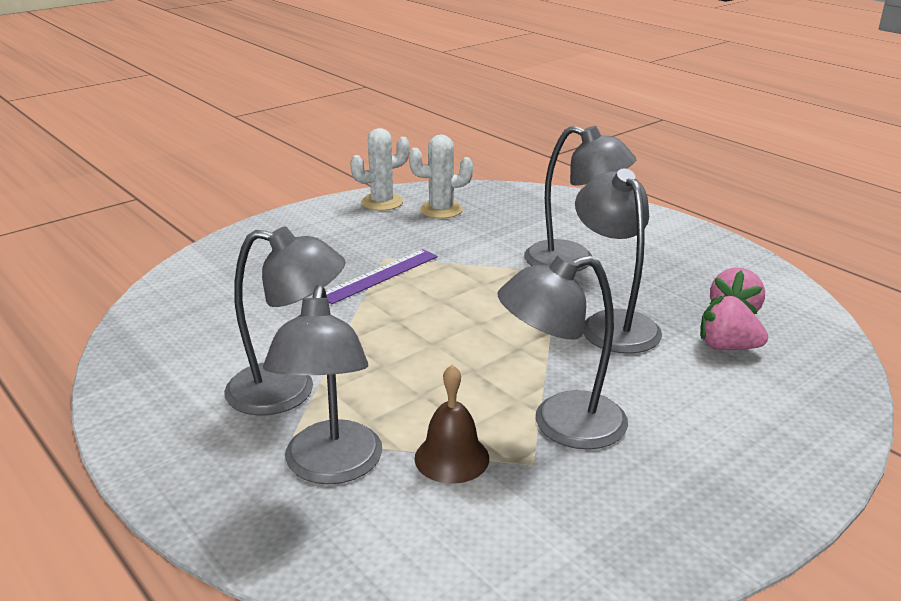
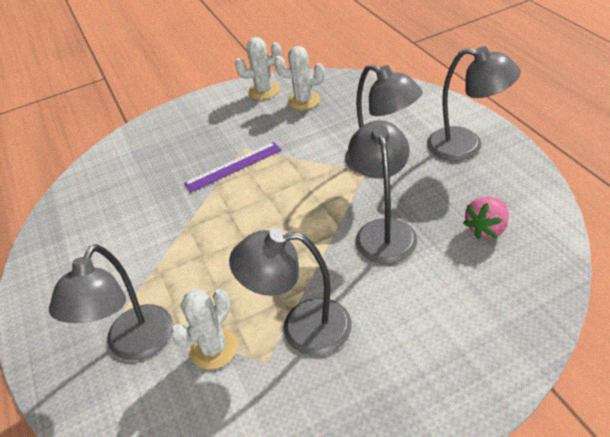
camera: 20 degrees right, 15 degrees up
grey lamp [224,226,346,415] -> grey lamp moved to [427,46,521,161]
brown bell [415,365,489,484] -> white cactus [170,289,238,369]
pink strawberry [700,296,768,350] -> none

